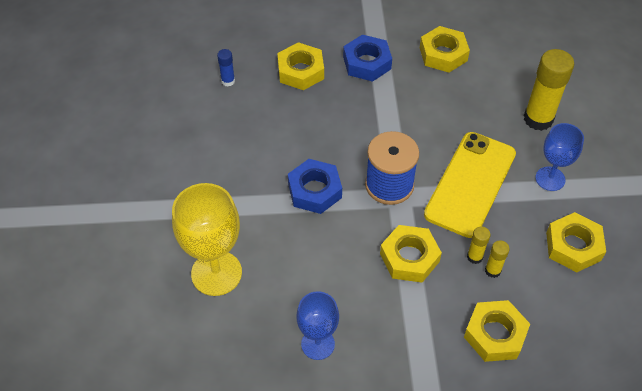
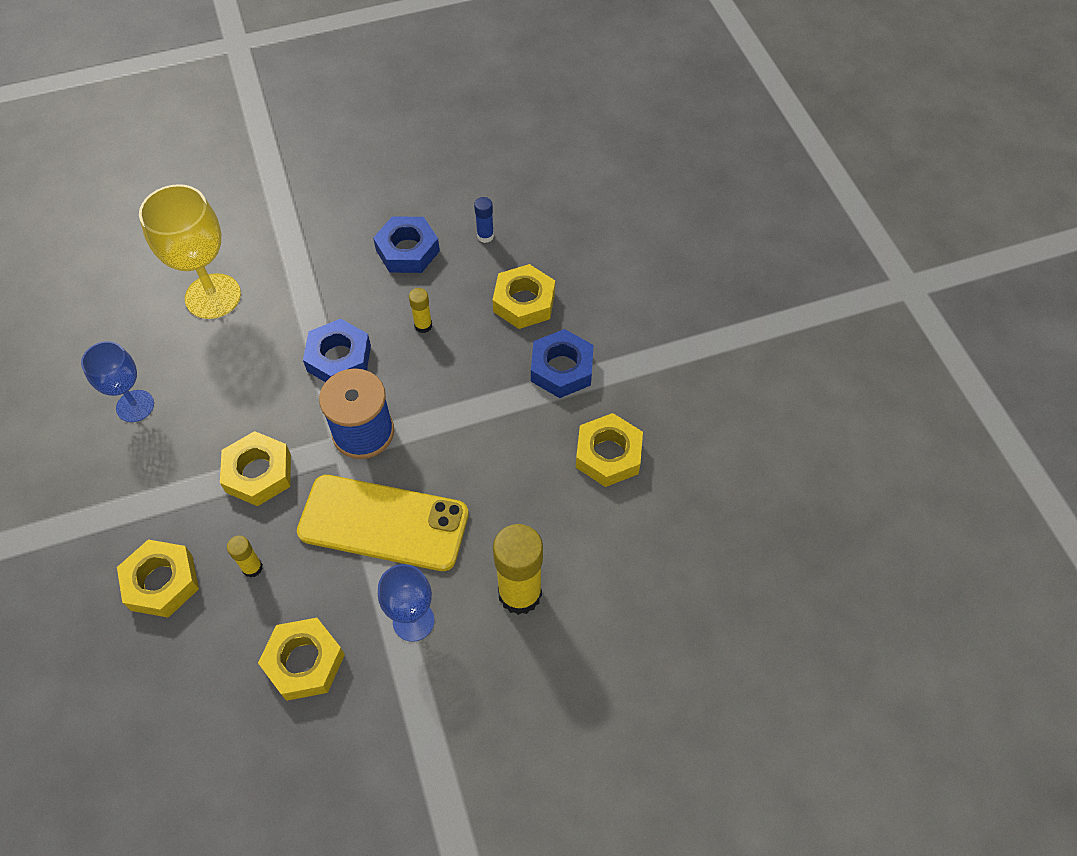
camera: 75 degrees right, 5 degrees up
yellow glue stick [467,227,491,264] -> yellow glue stick moved to [409,288,432,333]
none -> blue nut [373,216,440,273]

